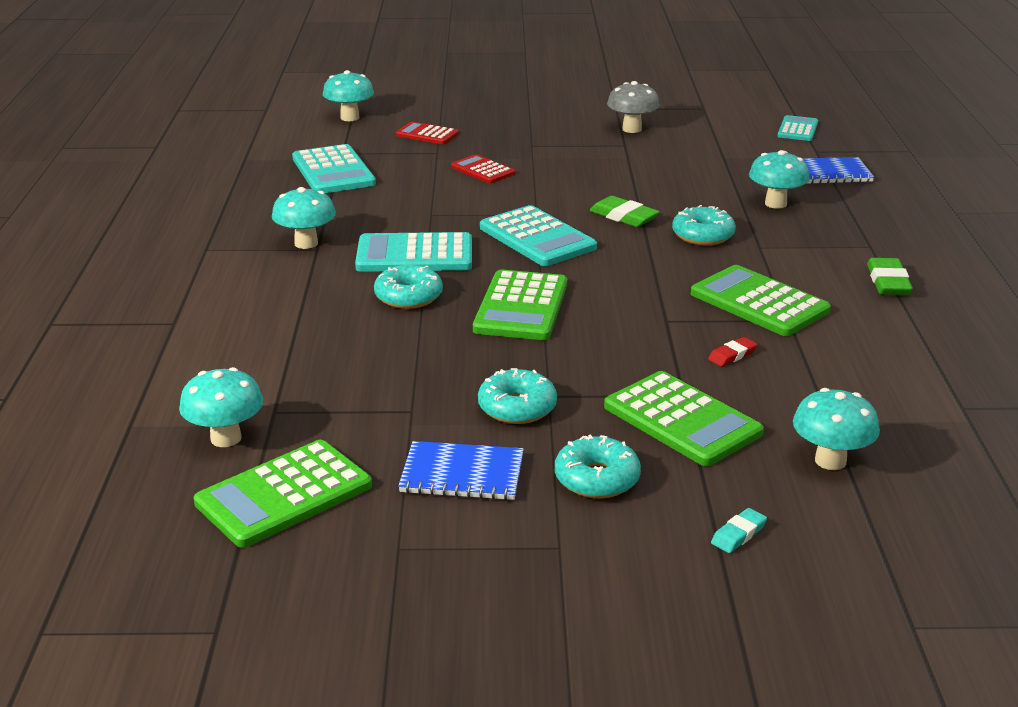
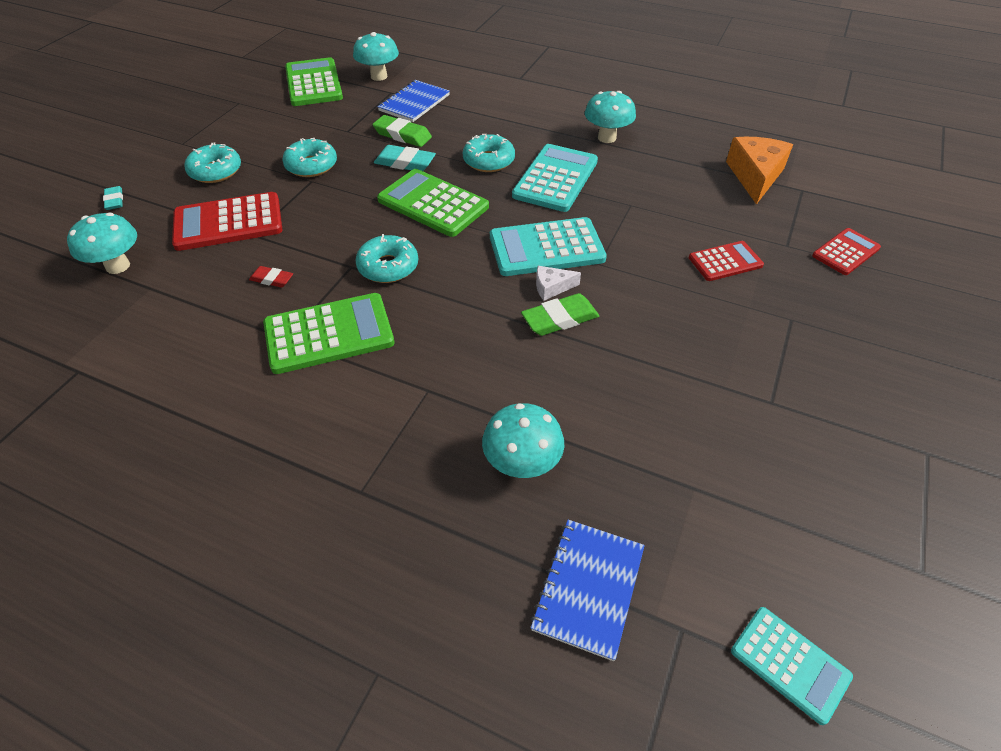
camera: 115 degrees right, 20 degrees up
turquoise calculator [292,144,376,193] -> orange cheese [726,137,793,205]
turquoise mushroom [323,70,374,121] -> none
blue notebook [398,441,524,500] -> blue notebook moved to [377,80,450,122]
green calculator [604,371,764,466] -> red calculator [172,192,282,251]
grey mushroom [607,81,660,133] -> none
turquoise donut [672,205,736,245] -> turquoise donut moved to [355,234,418,283]
red eraser [708,337,758,367] -> red eraser turned 60 degrees counterclockwise [249,266,293,288]
green eraser [867,258,913,295] -> green eraser moved to [373,115,432,147]
none -> turquoise eraser [374,145,436,171]
none -> white cheese [536,266,581,301]

